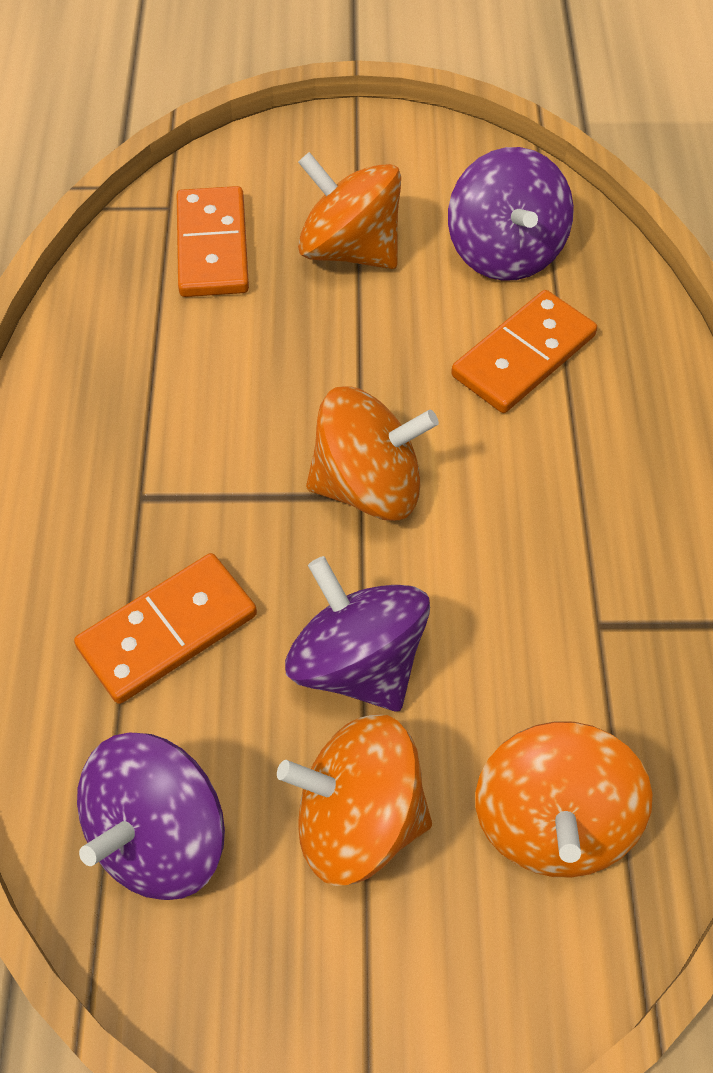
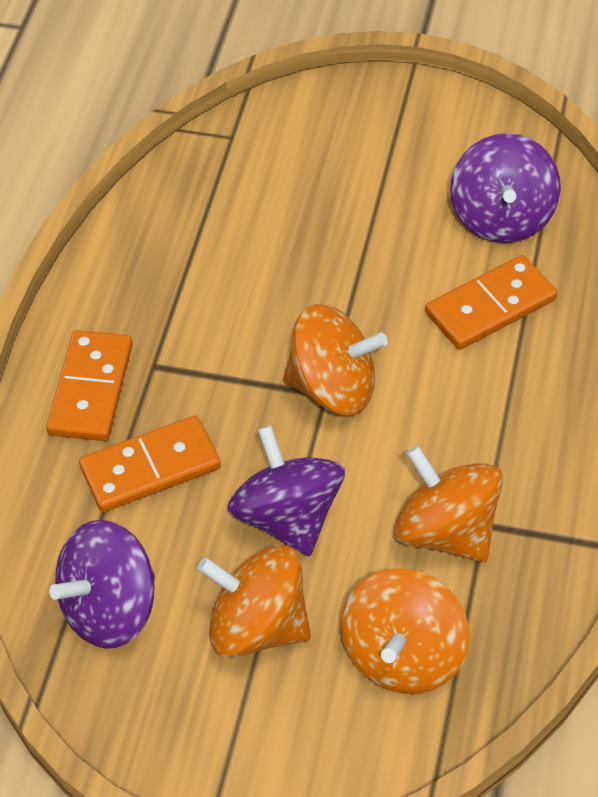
camera: 15 degrees right, 5 degrees down
orange domino [177,186,249,297] -> orange domino moved to [46,330,133,441]
orange spinning top [298,152,401,269] -> orange spinning top moved to [394,445,503,562]

